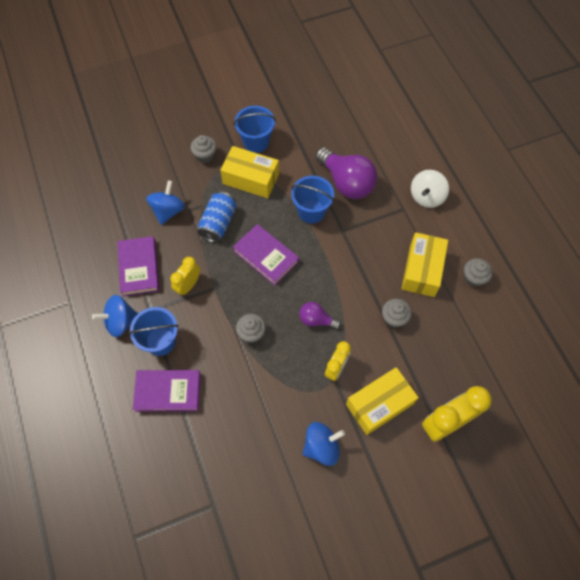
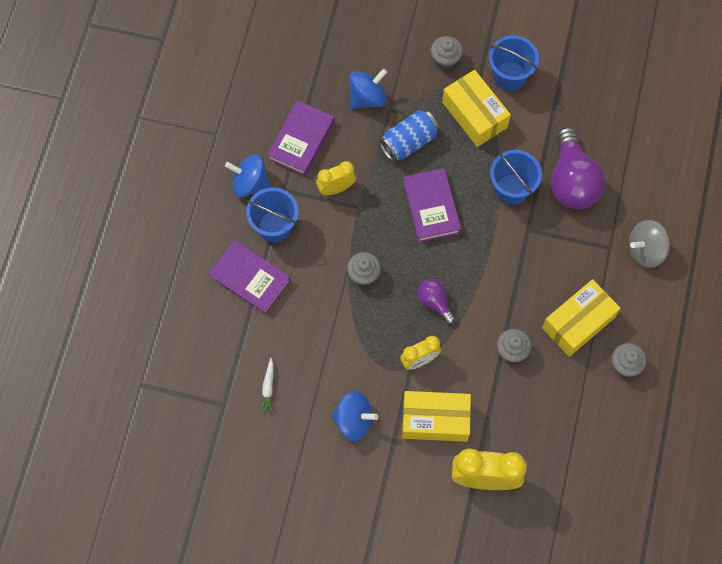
camera: 35 degrees right, 5 degrees up
white spinning top [411,170,449,208] -> grey spinning top [629,220,670,268]
none -> white carrot [260,358,273,413]

